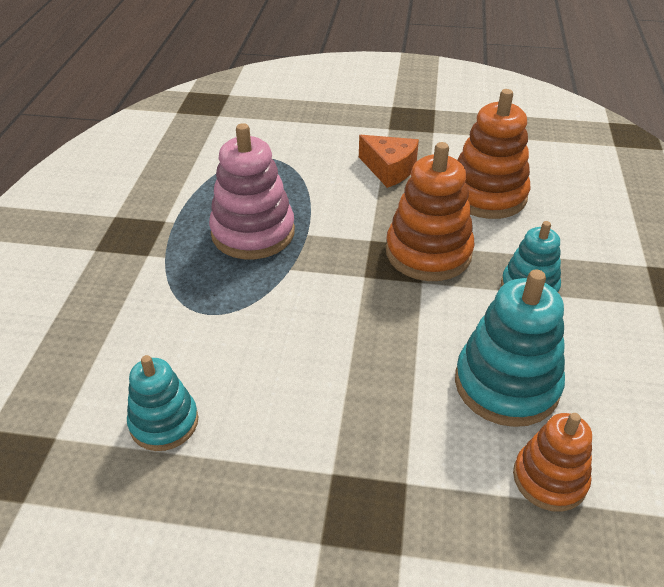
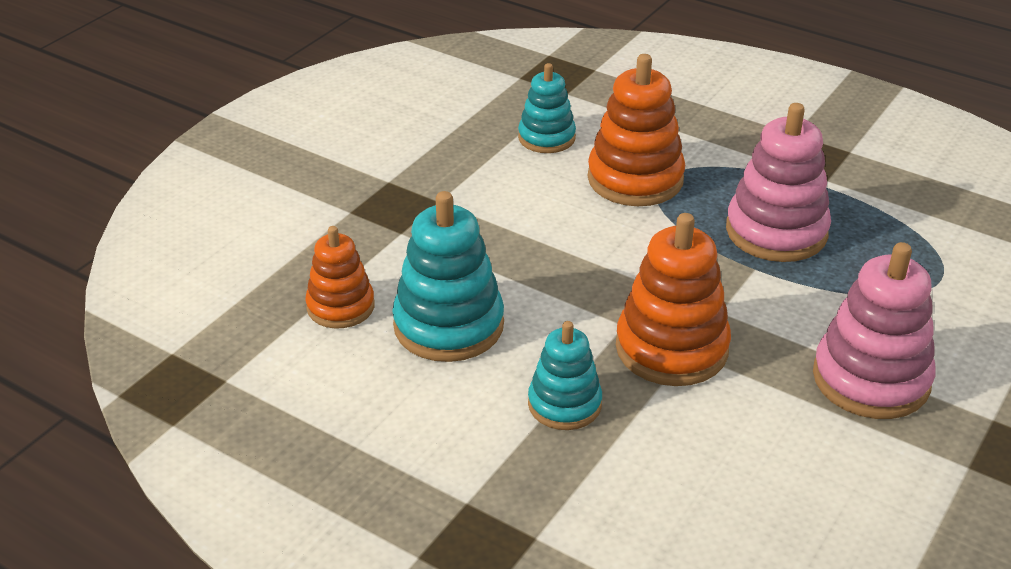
camera: 115 degrees right, 5 degrees down
orange cheese [359,135,419,188] -> pink stacking toy [813,242,936,419]
orange stacking toy [457,89,530,219] -> orange stacking toy moved to [588,54,685,206]

